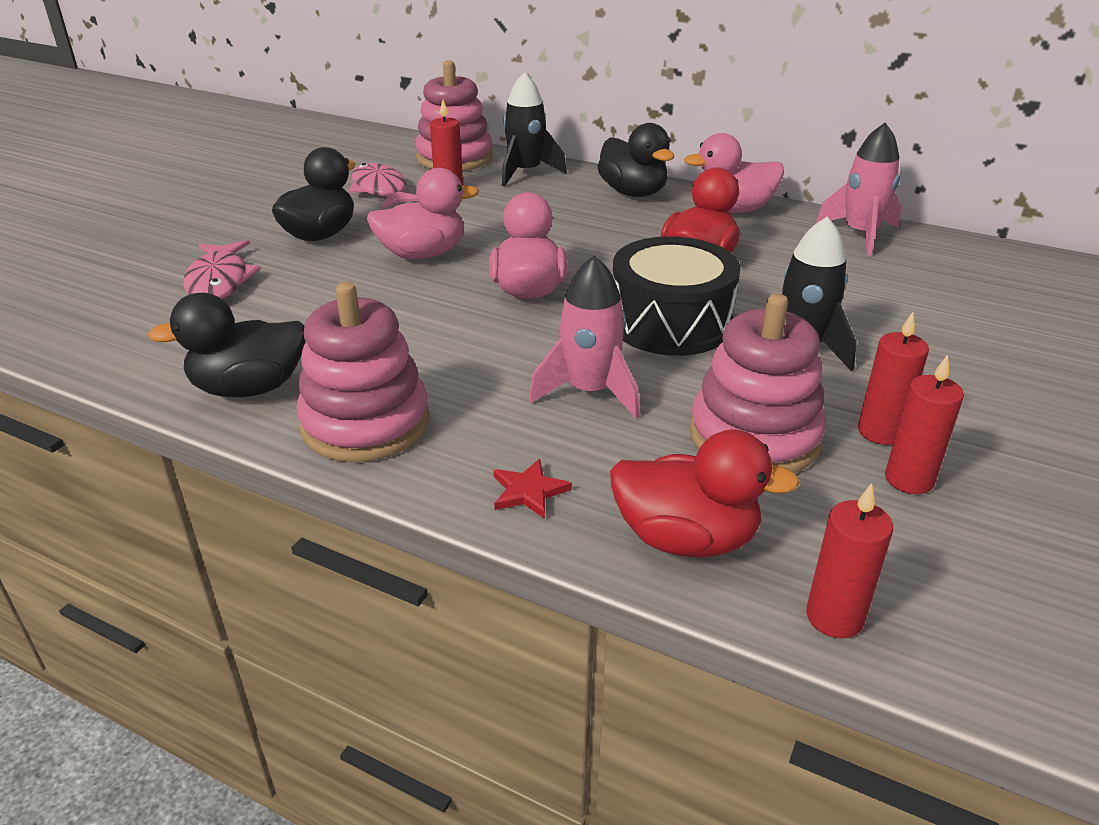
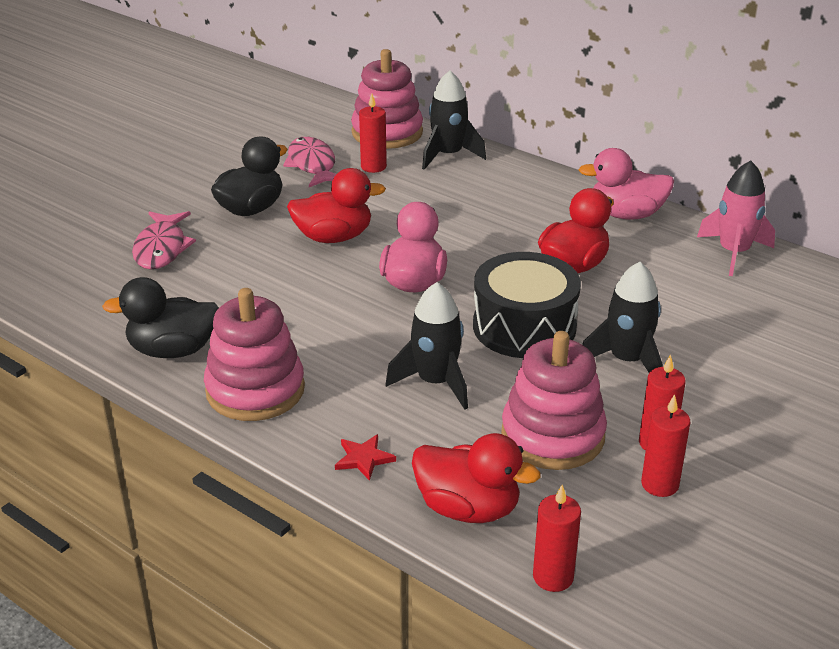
camera: 10 degrees right, 0 degrees up
pink duck [366,168,479,259] -> red duck [287,168,386,243]
pink rocket [529,255,640,419] -> black rocket [385,282,468,410]
black duck [597,123,674,197] -> none

